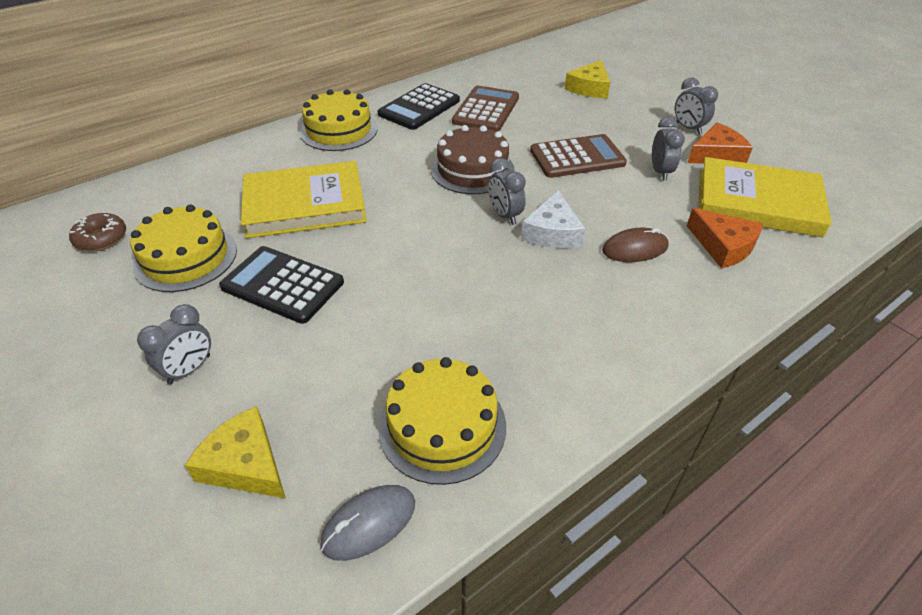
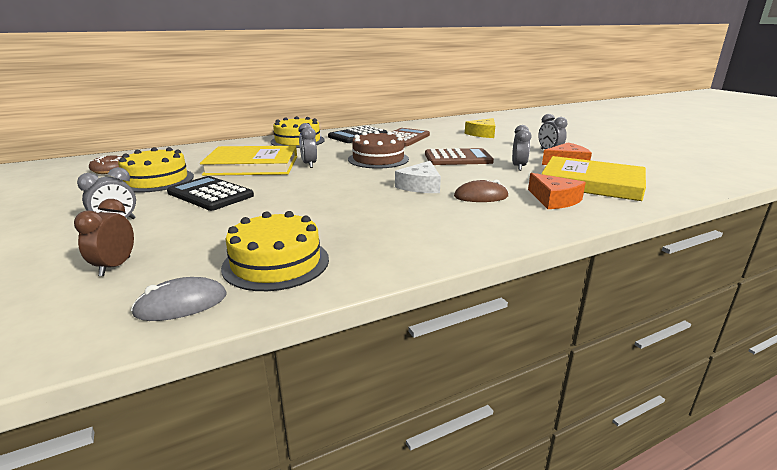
camera: 10 degrees right, 20 degrees down
yellow cheese [185,406,286,499] -> brown clock [74,199,134,276]
grey clock [488,158,526,225] -> grey clock moved to [298,123,317,168]

